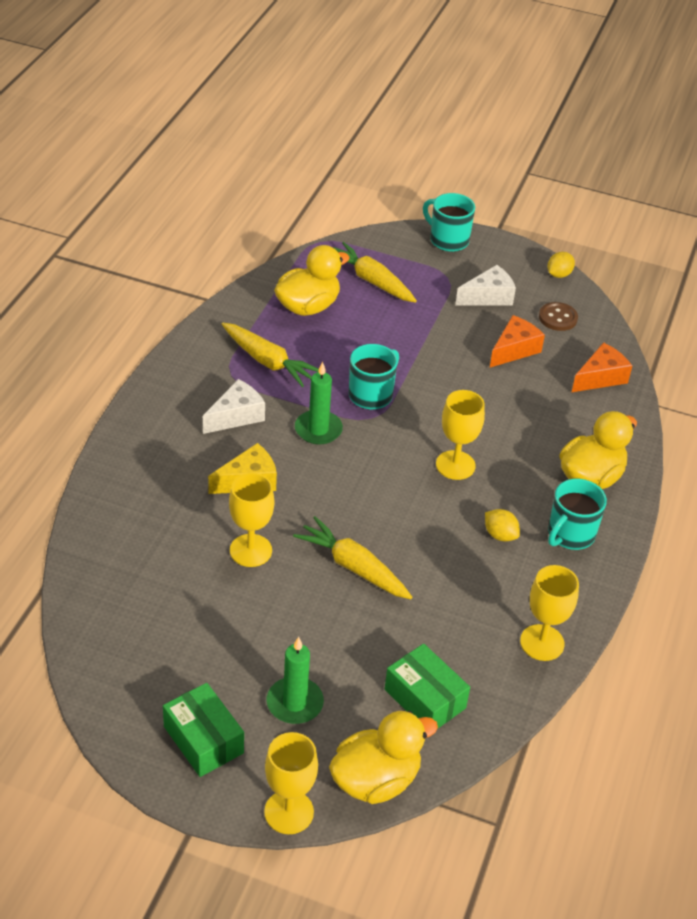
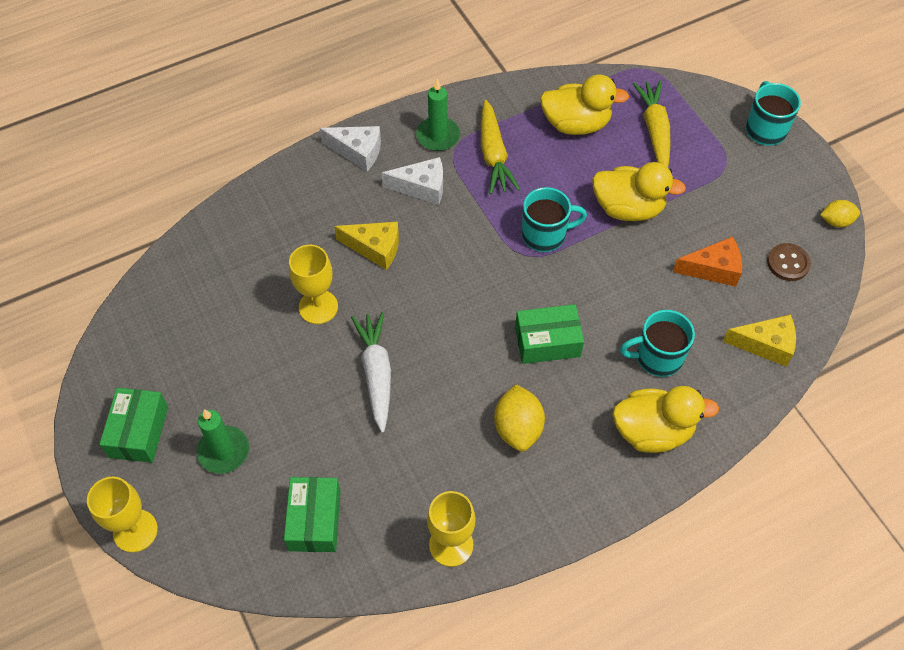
camera: 45 degrees right, 15 degrees up
yellow carrot [293,516,412,599] -> white carrot [351,312,391,433]
green candle [295,362,343,445] -> green candle moved to [416,79,460,151]
yellow duck [329,711,438,804] -> yellow duck moved to [592,162,686,221]
yellow goblet [436,390,485,480] -> green box [515,304,584,364]
white cheese [455,265,516,306] -> white cheese moved to [320,126,381,171]
yellow lemon [485,509,520,541] -> yellow lemon [494,384,545,451], size x1.62
turquoise mug [548,479,607,550] -> turquoise mug moved to [620,310,695,377]
orange cheese [572,342,632,392] -> yellow cheese [722,314,796,367]

